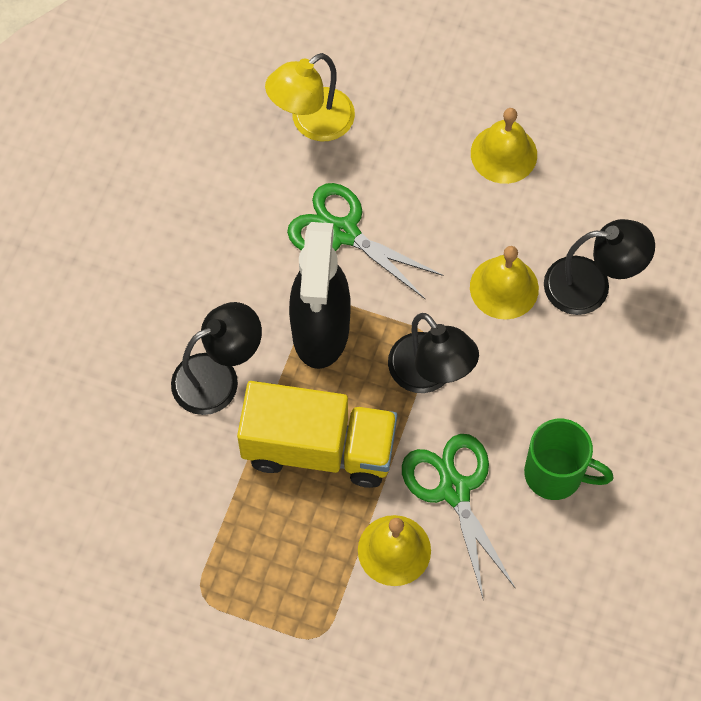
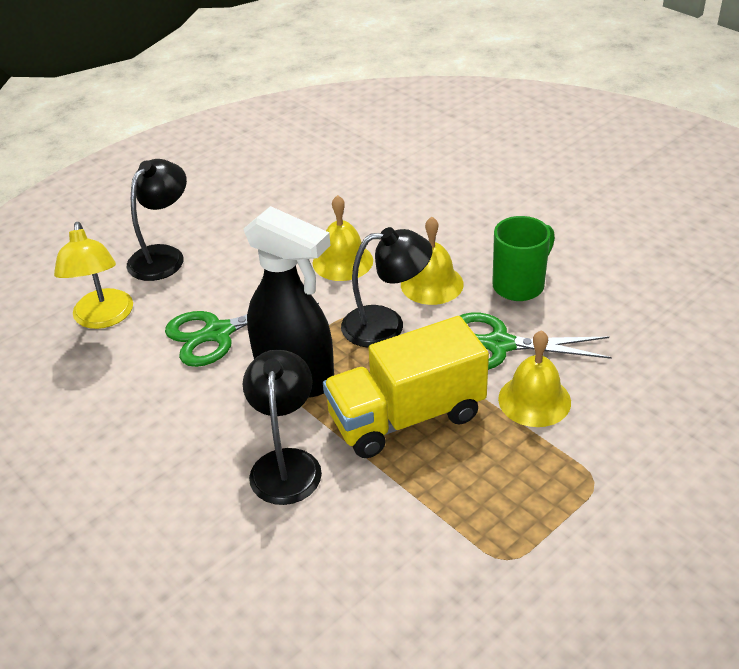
camera: 60 degrees left, 25 degrees down
yellow truck [237,381,397,488] -> yellow truck turned 150 degrees counterclockwise [323,316,489,458]
yellow bell [471,108,537,184] -> yellow bell moved to [401,217,464,305]
black lamp [544,219,655,315] -> black lamp moved to [127,159,187,281]

